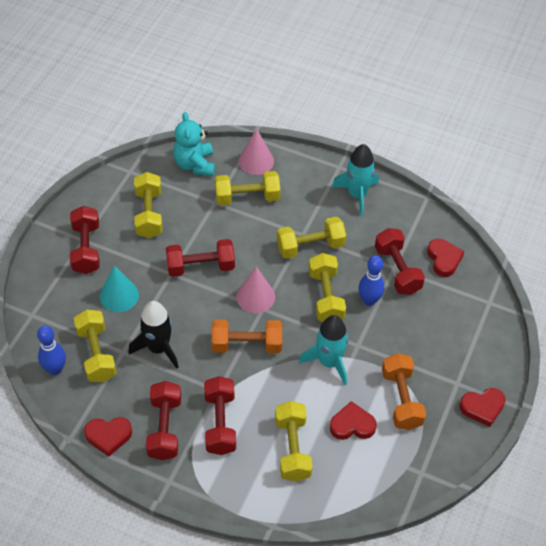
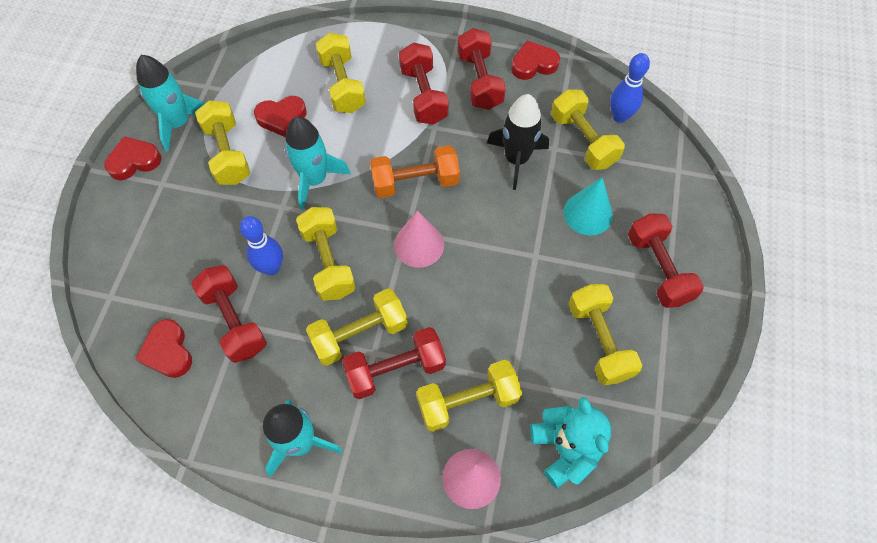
camera: 170 degrees right, 10 degrees up
red dumbbell [166,239,235,277] -> red dumbbell moved to [342,327,446,399]
orange dumbbell [382,353,426,430] -> yellow dumbbell [195,100,250,185]
none -> turquoise rocket [136,55,205,152]

